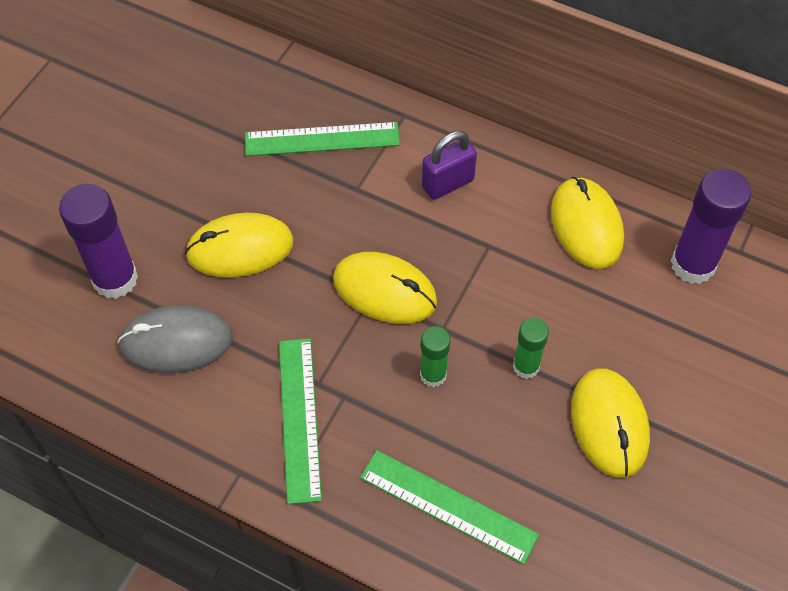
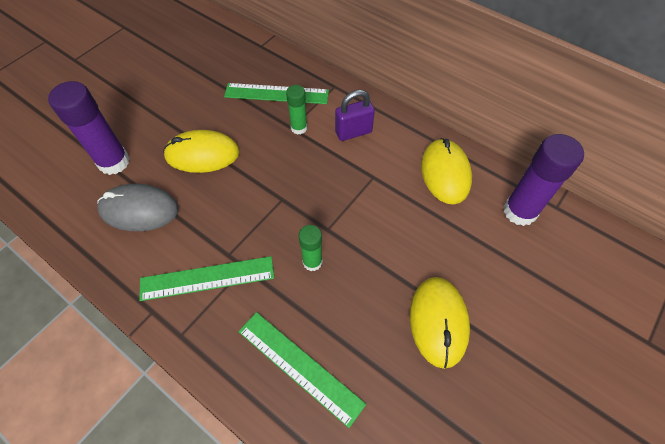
camera: 10 degrees right, 0 degrees up
green ruler [279,339,322,504] -> green ruler turned 75 degrees clockwise [139,256,274,301]
yellow mouse [333,252,437,324] -> none
green glue stick [513,318,549,379] -> green glue stick moved to [286,85,307,135]

